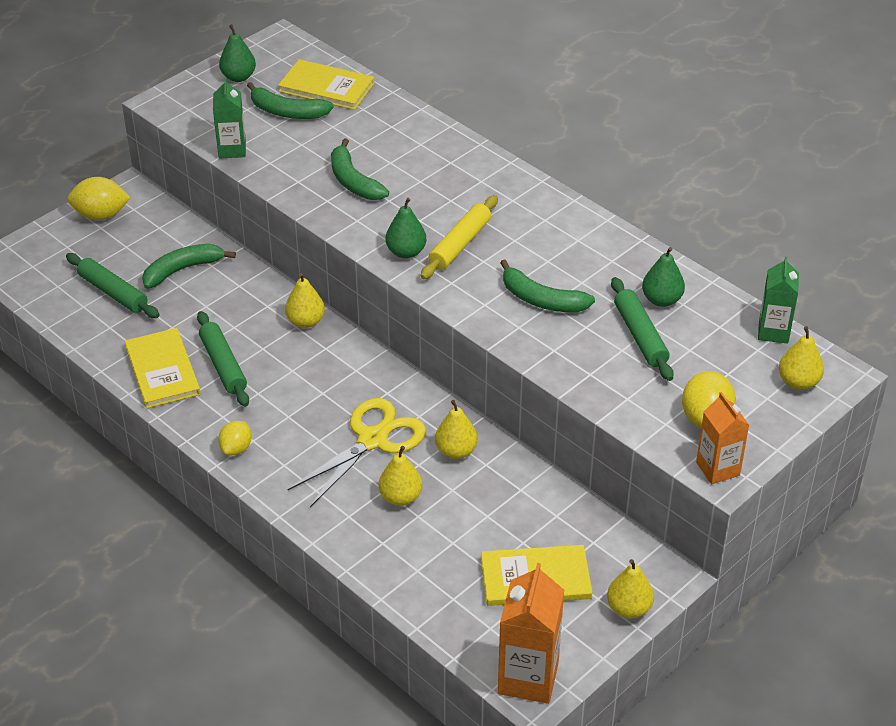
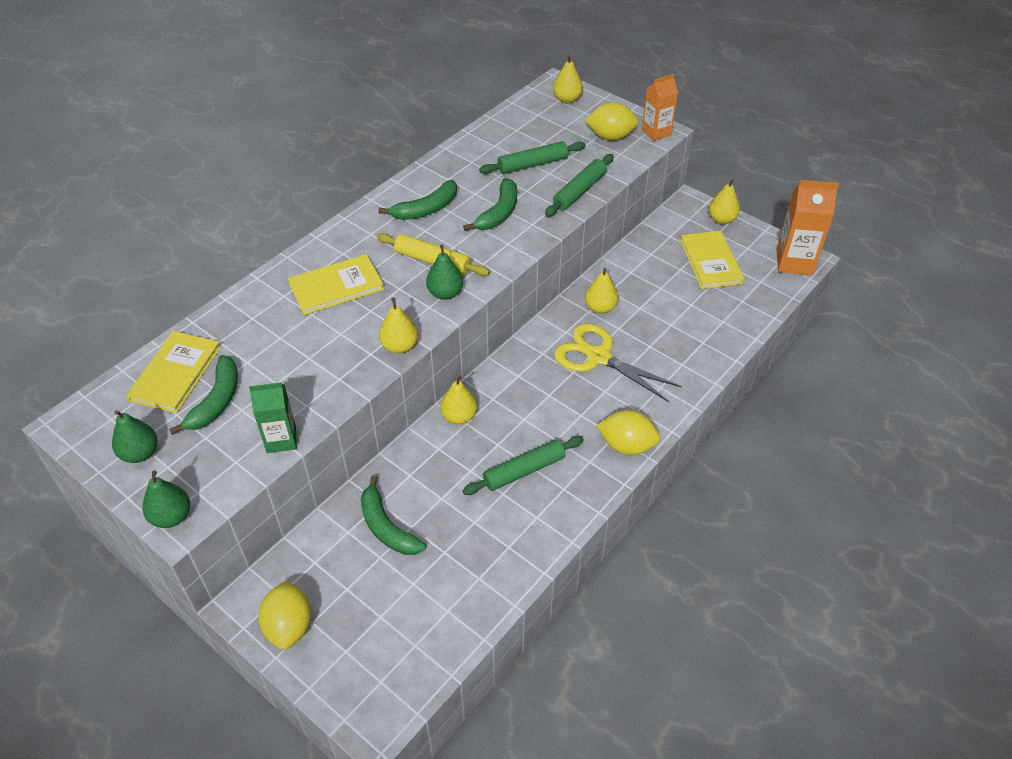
camera: 95 degrees left, 5 degrees up
green rolling pin [66,253,160,318] -> green rolling pin moved to [545,154,614,217]
yellow book [125,328,201,408] -> yellow book moved to [288,254,384,315]
yellow lemon [218,421,252,455] -> yellow lemon [596,410,660,455], size x1.57
green banana [331,138,389,200] -> green banana moved to [378,180,457,220]
yellow pear [379,446,422,506] -> yellow pear moved to [379,298,418,354]
green pear [642,247,685,307] -> green pear moved to [143,470,190,528]
green carton [758,256,799,344] -> none

